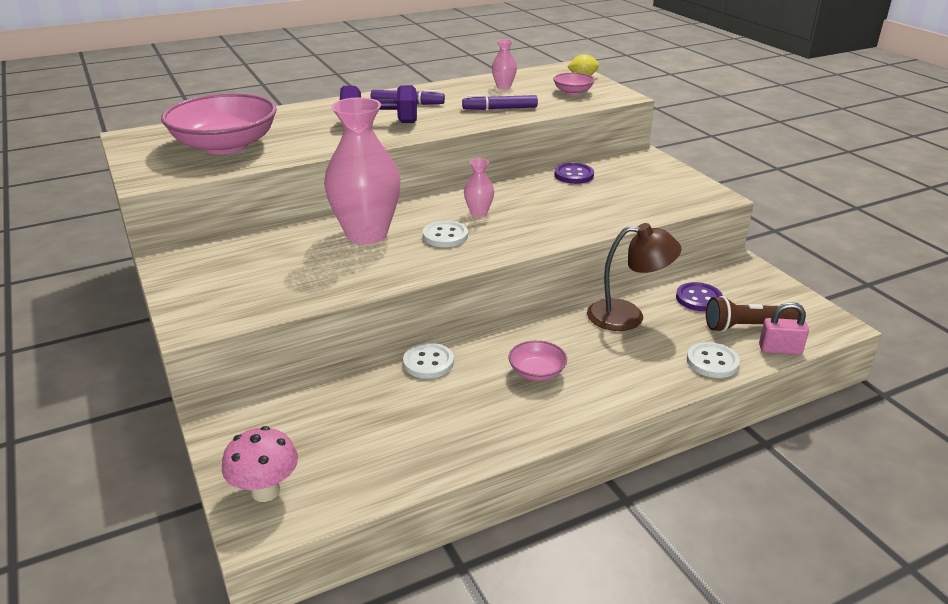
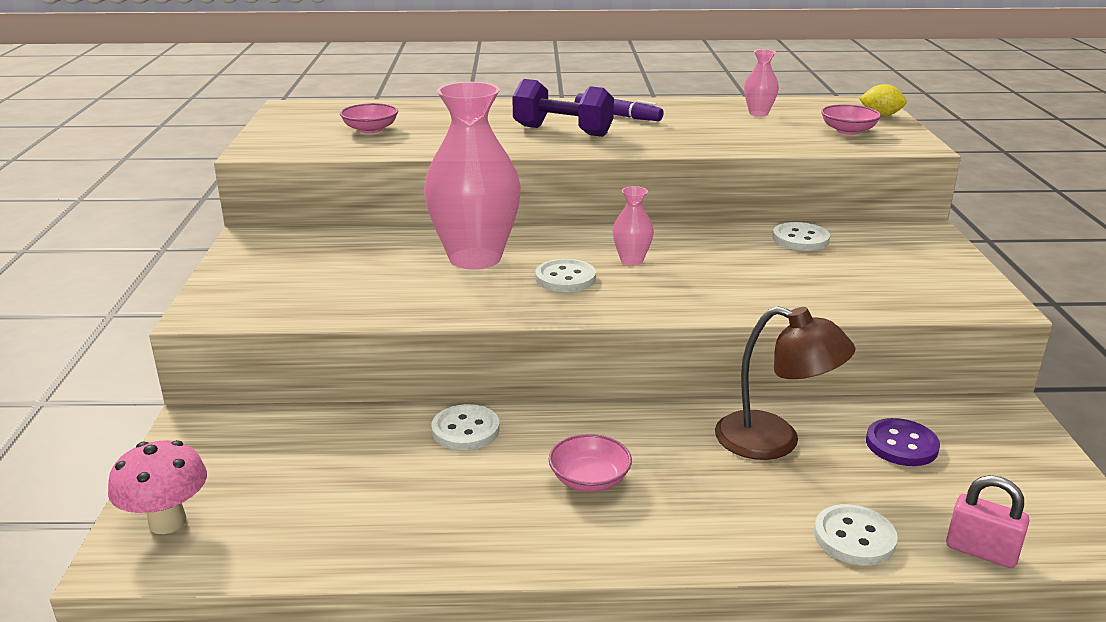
camera: 25 degrees right, 5 degrees down
pink bowl [161,93,277,155] -> pink bowl [340,103,398,133], size x0.44
purple marker [462,95,538,110] -> none
purple button [554,163,594,184] -> white button [772,222,830,251]
brown flashlight [706,296,799,332] -> none

